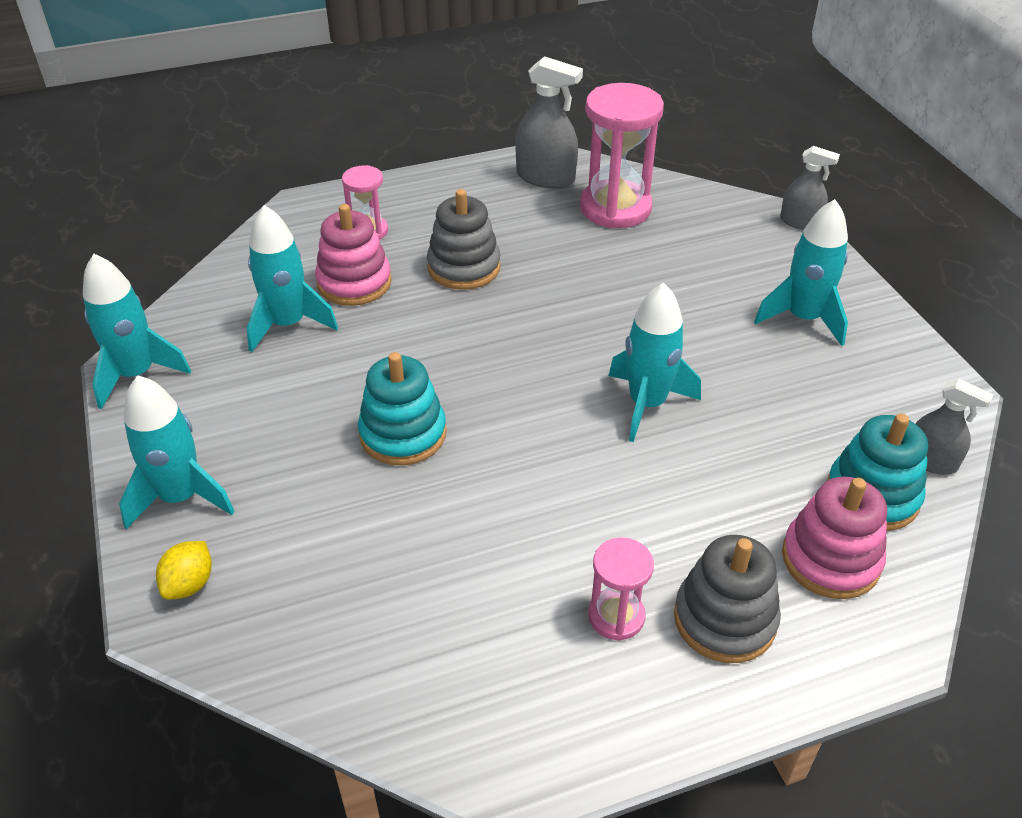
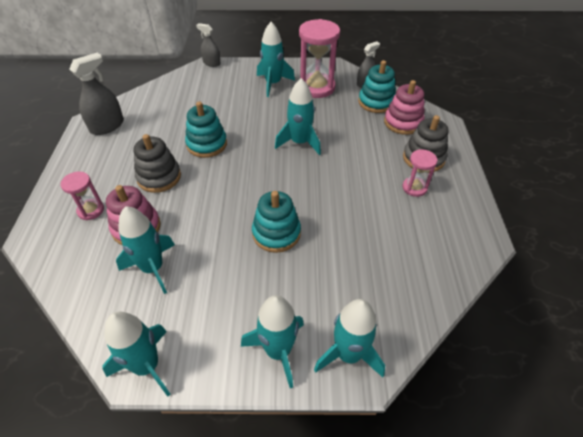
camera: 70 degrees left, 5 degrees up
yellow lemon [156,541,212,600] -> turquoise rocket [314,299,385,378]
pink hourglass [580,83,664,228] -> pink hourglass moved to [299,19,340,98]
grey spray bottle [780,146,840,229] -> grey spray bottle turned 105 degrees counterclockwise [196,23,221,67]
none -> turquoise stacking toy [185,102,227,158]

